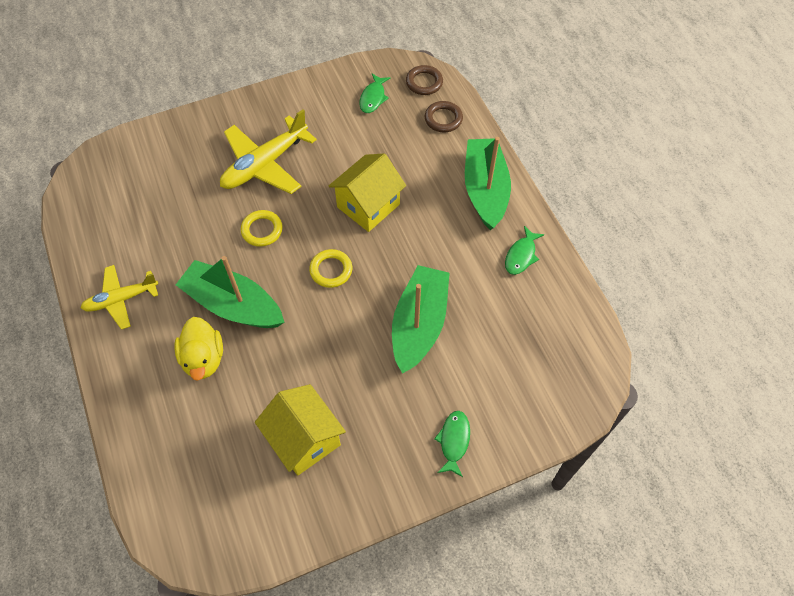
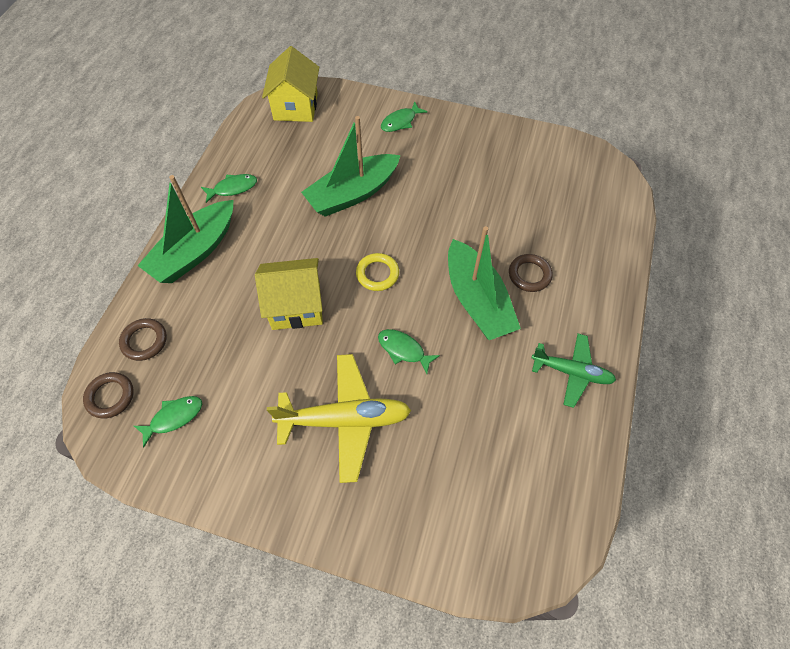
camera: 140 degrees left, 0 degrees up
yellow plane [81,265,158,330] -> green plane [532,334,616,408]
yellow duck [174,317,223,381] -> brown ring [509,254,553,292]
yellow ring [241,210,283,247] -> green fish [378,329,440,374]
yellow house [255,384,346,476] -> yellow house moved to [262,46,319,122]

